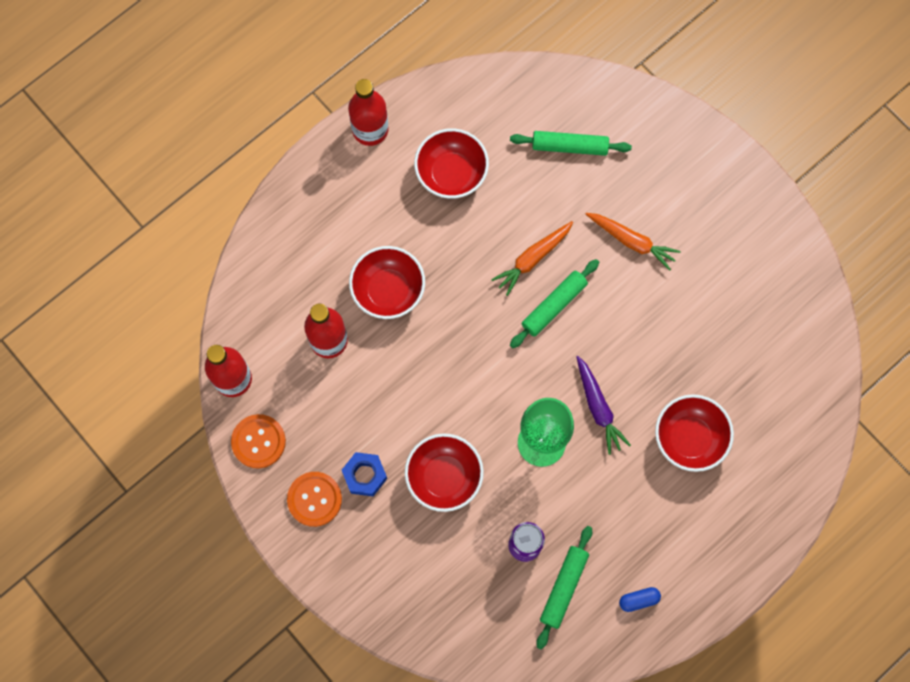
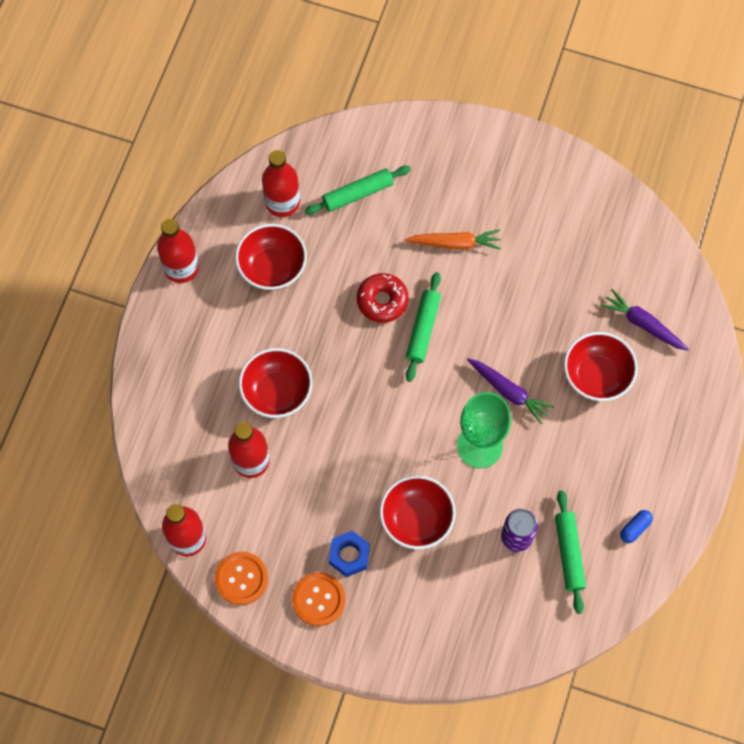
camera: 30 degrees left, 5 degrees down
orange carrot [491,221,573,296] -> red donut [357,273,409,323]
none -> red bottle [262,150,300,217]
none -> purple carrot [600,289,689,351]

